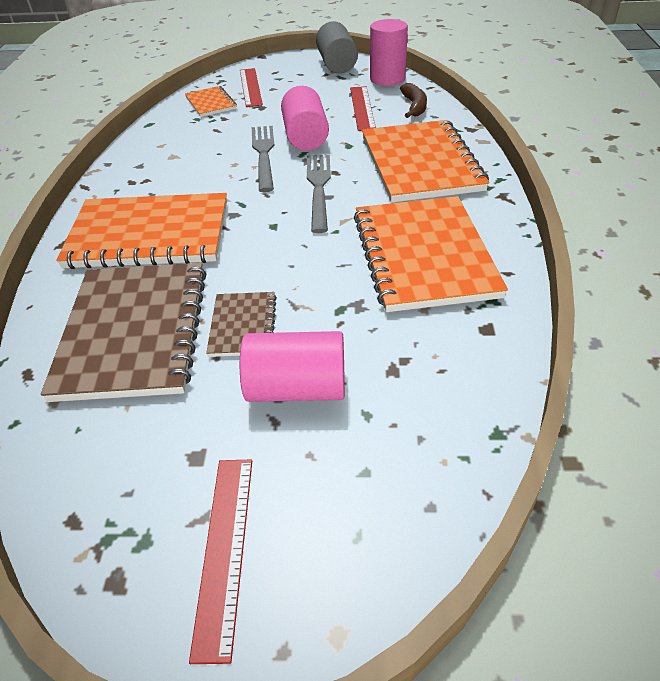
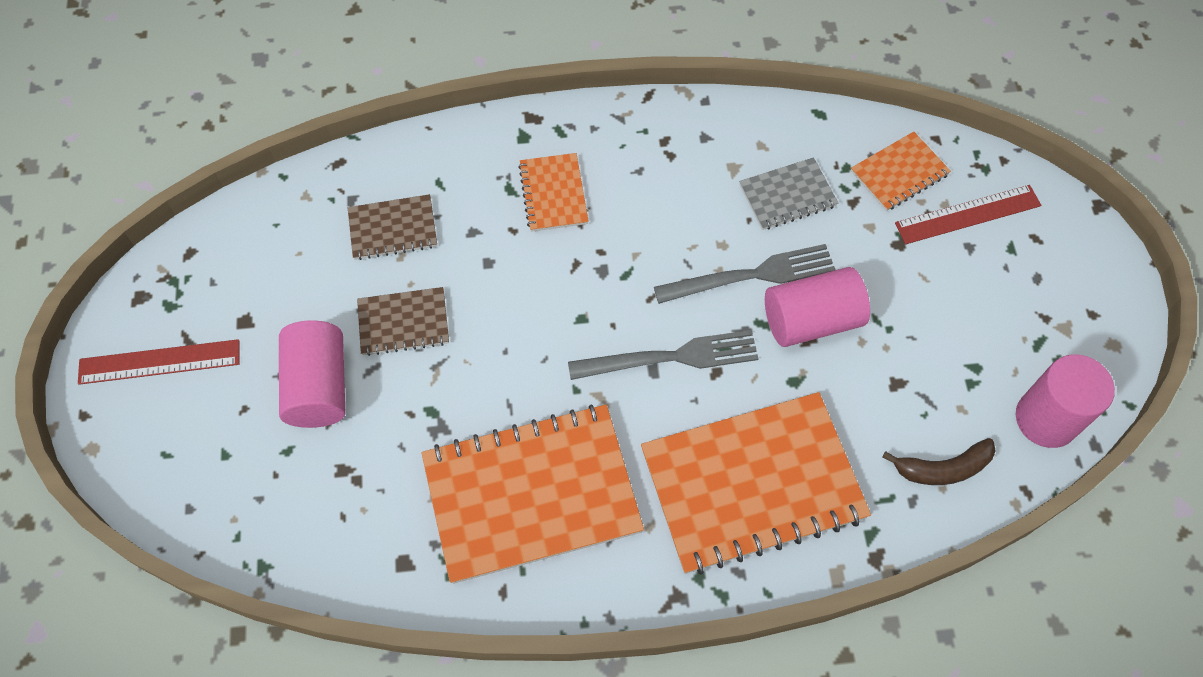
camera: 80 degrees right, 20 degrees up
brown notebook [41,263,206,402] -> brown notebook [348,194,437,260], size x0.48
orange notebook [56,193,227,269] -> orange notebook [518,153,589,232], size x0.48
grey cylinder [316,21,358,73] -> none
red ruler [350,86,376,131] -> none
none -> grey notebook [739,157,838,230]

